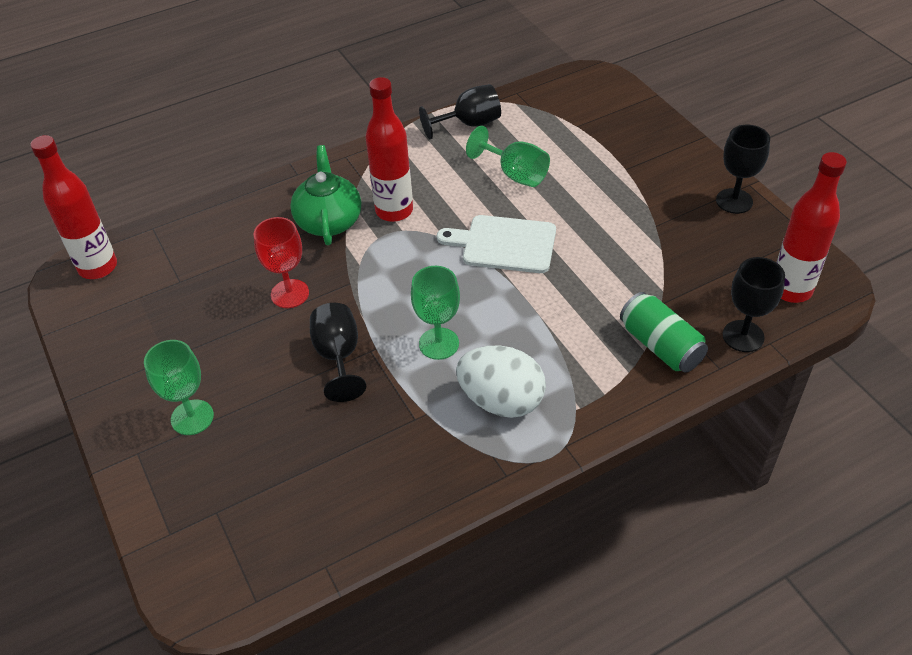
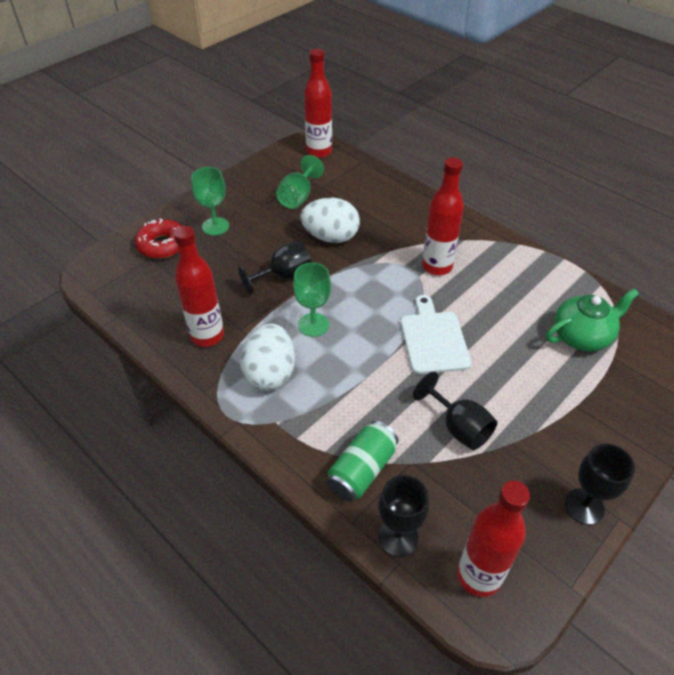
camera: 70 degrees right, 0 degrees up
red goblet [254,217,309,308] -> white egg [300,198,360,243]
green teapot [290,145,361,245] -> green teapot moved to [546,289,639,352]
black goblet [419,84,501,139] -> black goblet moved to [413,372,497,450]
green goblet [466,126,550,187] -> green goblet moved to [276,155,324,209]
none -> red donut [135,219,182,259]
none -> red bottle [174,226,224,347]

